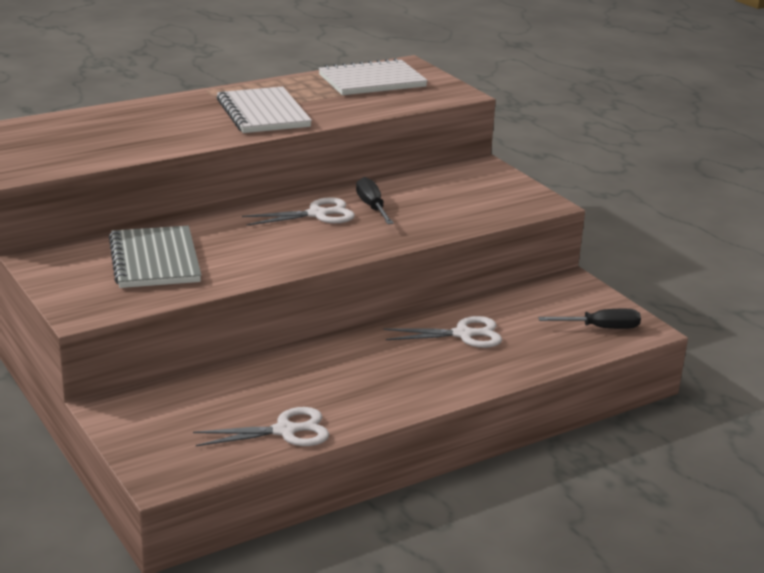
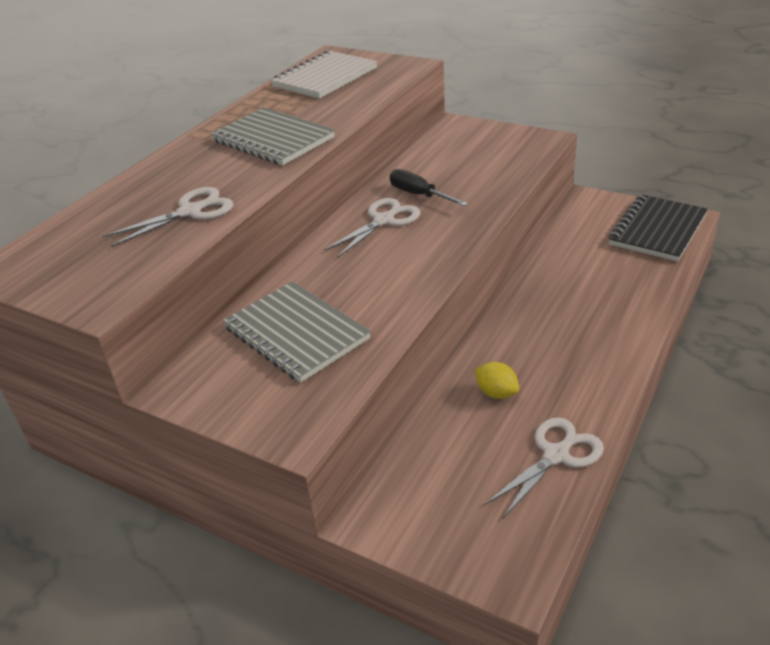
camera: 25 degrees left, 10 degrees up
white notebook [217,87,312,133] -> grey notebook [211,107,335,165]
white scissors [384,316,502,348] -> white scissors moved to [103,187,233,247]
black screwdriver [538,309,641,329] -> black notebook [609,194,708,261]
none -> yellow lemon [475,362,519,399]

